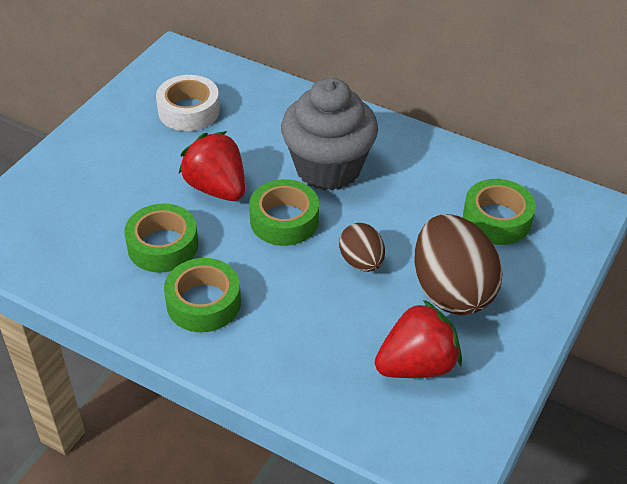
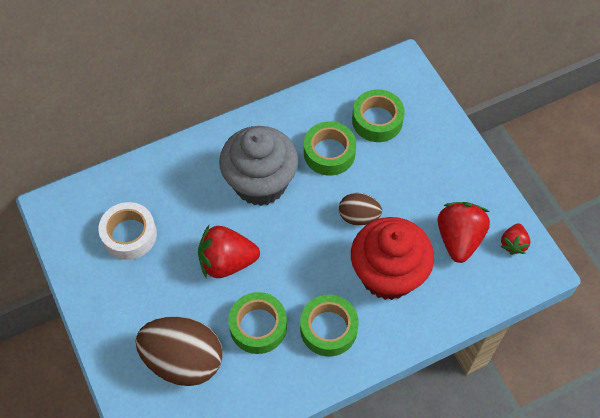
camera: 55 degrees left, 15 degrees up
green tape [249,179,319,246] -> green tape moved to [304,121,356,176]
brown egg [414,214,503,315] -> brown egg moved to [135,316,223,386]
none -> red cupcake [351,217,434,300]
none -> red strawberry [500,223,530,255]

